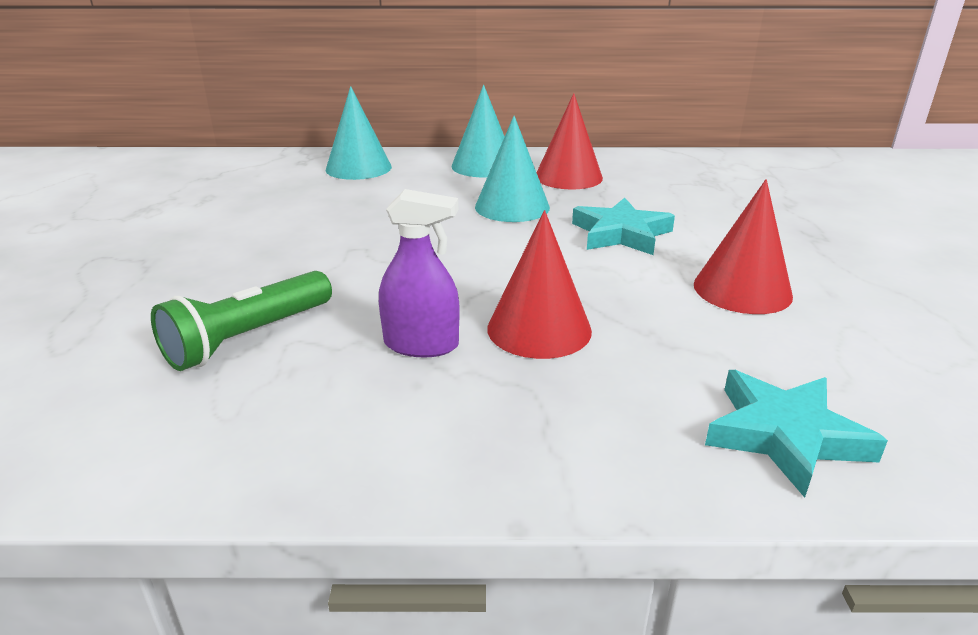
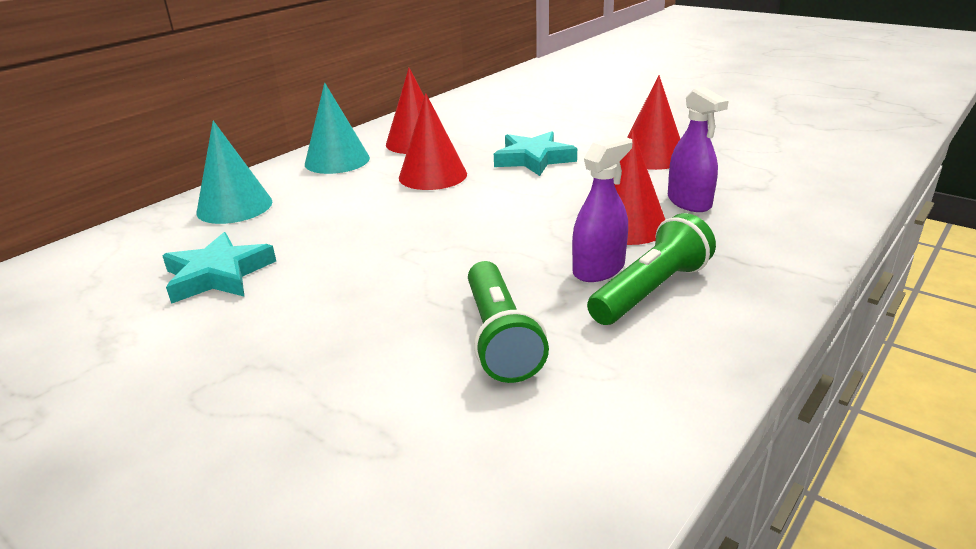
camera: 50 degrees left, 0 degrees up
turquoise cone [475,116,550,222] -> red cone [399,93,467,190]
turquoise star [705,370,888,498] -> turquoise star moved to [162,232,276,304]
none -> green flashlight [587,213,716,325]
none -> purple spray bottle [668,87,729,212]

